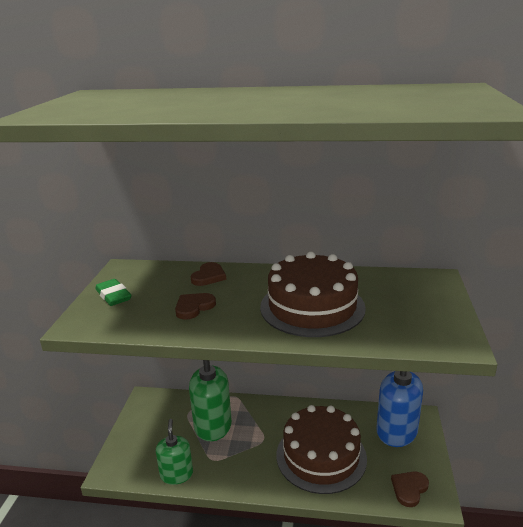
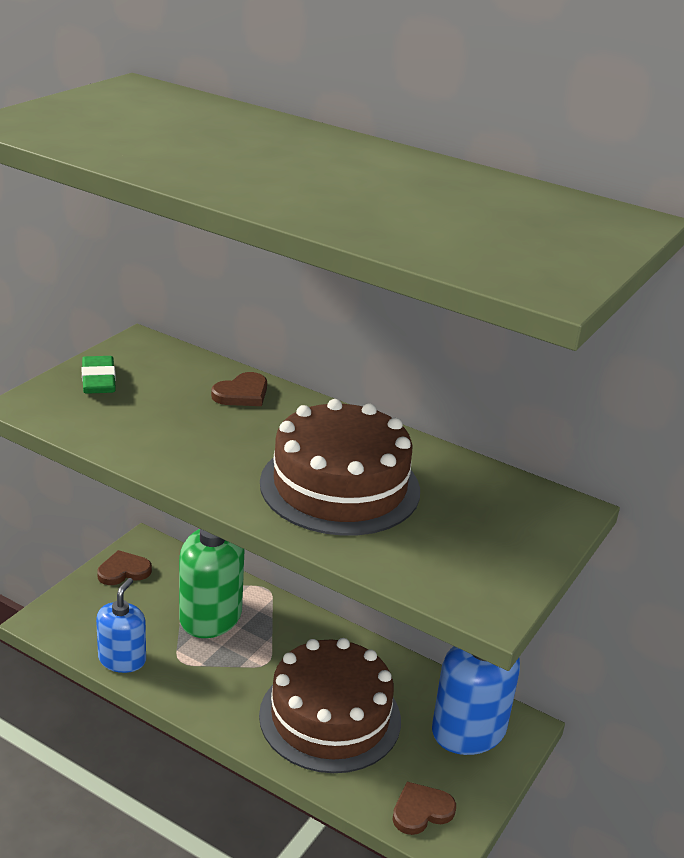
camera: 20 degrees right, 5 degrees up
green soap dispenser [156,419,193,485] -> blue soap dispenser [96,578,146,673]
brown heart [175,293,216,320] -> brown heart moved to [97,550,152,585]

